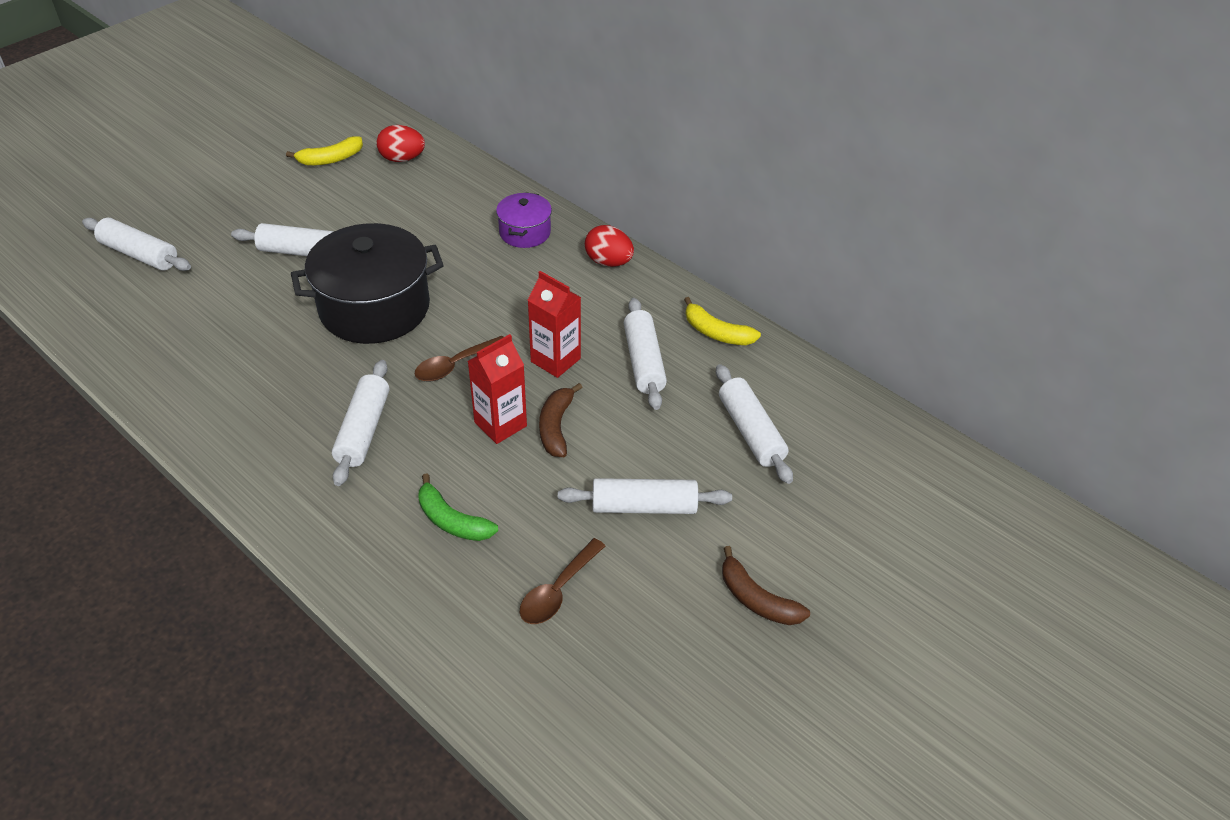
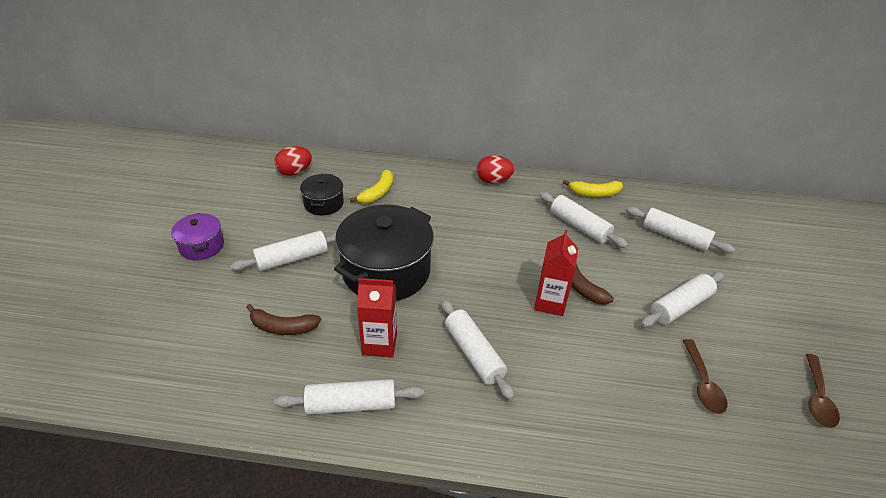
camera: 35 degrees left, 5 degrees down
white rolling pin [82,218,191,271] -> white rolling pin moved to [274,379,424,415]
yellow banana [286,136,363,166] -> yellow banana moved to [350,170,393,203]
brown spoon [415,336,504,381] -> brown spoon moved to [806,354,840,428]
green banana [418,473,498,541] -> none
purple pot [496,192,552,248] -> purple pot moved to [171,213,224,260]
red carton [528,271,581,378] -> red carton moved to [357,278,397,358]
brown banana [722,546,810,625] -> brown banana moved to [246,304,321,335]
none -> black pot [300,174,344,215]

